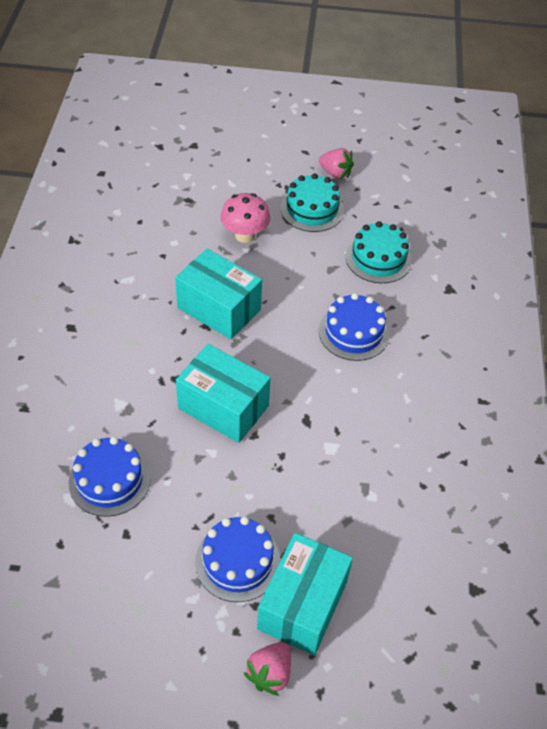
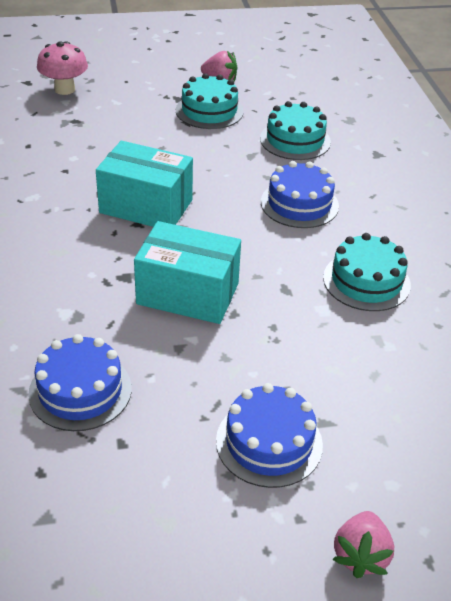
camera: 15 degrees left, 10 degrees down
pink mushroom [221,193,270,243] -> pink mushroom moved to [37,41,88,95]
turquoise box [257,533,353,656] -> none
none -> turquoise cake [323,233,411,311]

